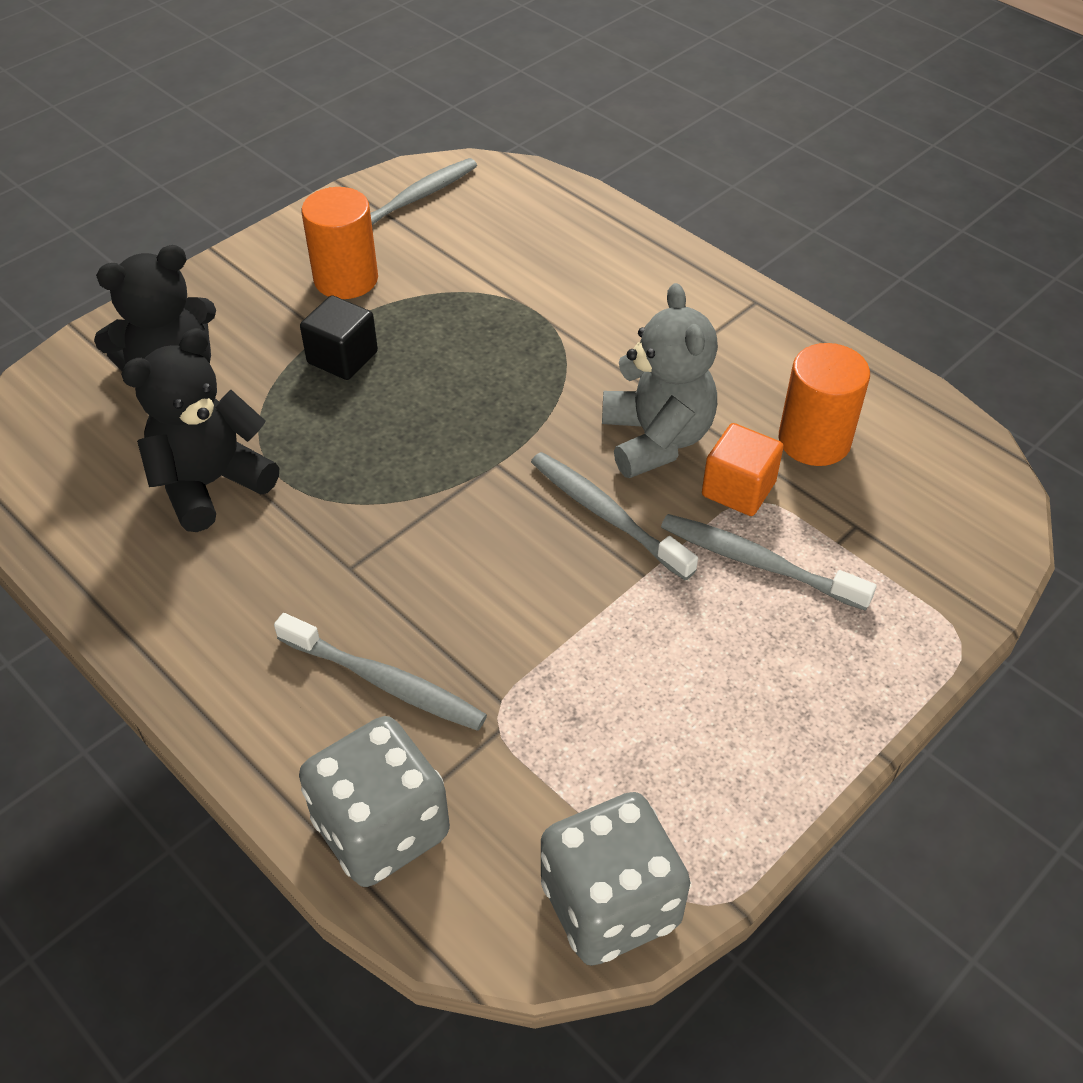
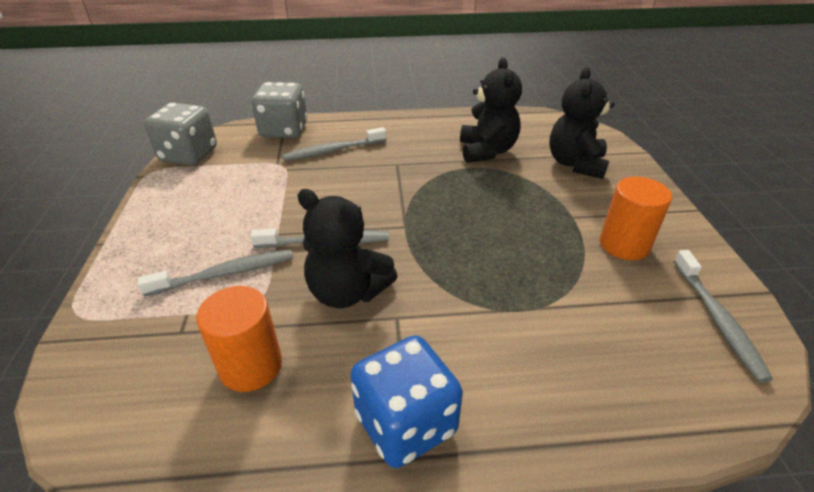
camera: 130 degrees right, 10 degrees down
black cube [300,295,378,380] -> none
grey teddy bear [602,283,718,478] -> black teddy bear [297,189,398,308]
orange cube [702,423,784,516] -> none
none -> blue dice [350,335,463,468]

